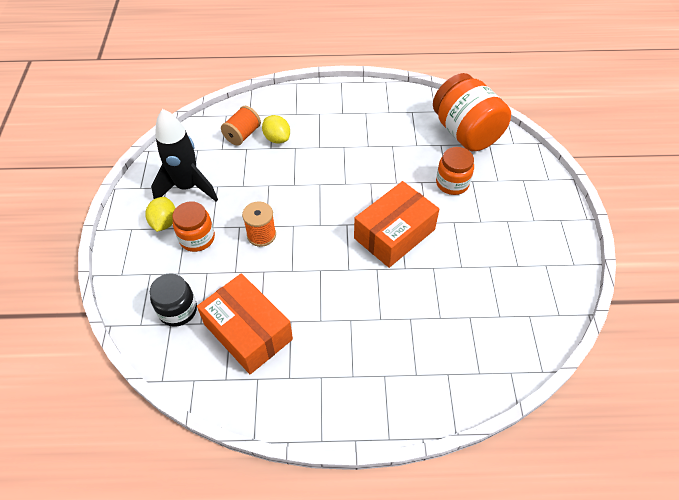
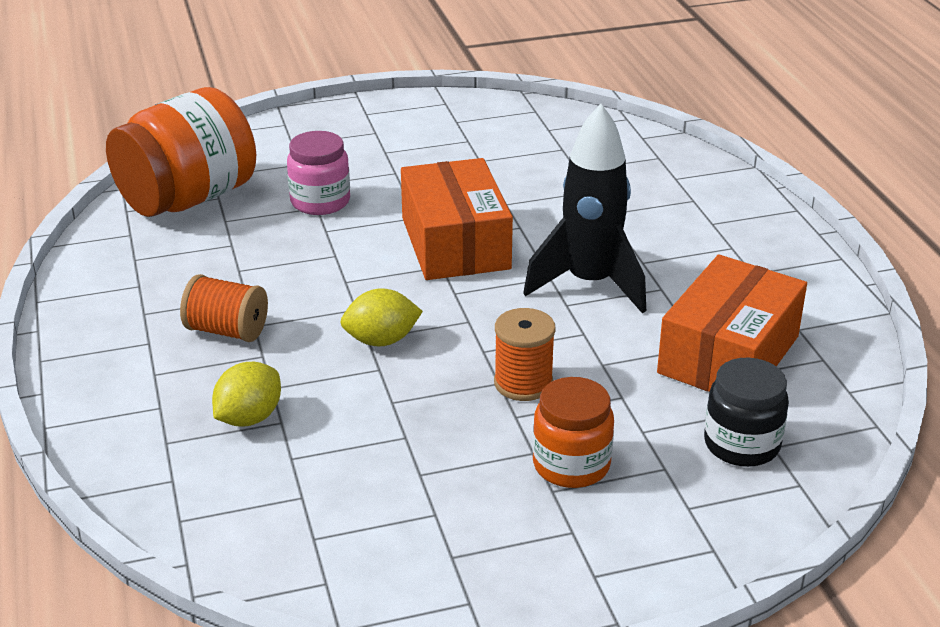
camera: 105 degrees left, 20 degrees down
yellow lemon [145,197,175,232] -> yellow lemon moved to [340,288,423,346]
black rocket [151,109,218,201] -> black rocket moved to [523,104,646,313]
orange spool [221,106,261,146] -> orange spool moved to [180,274,268,342]
orange box [354,181,439,268] -> orange box turned 45 degrees clockwise [401,158,513,280]
orange jar [436,147,474,195] -> pink jar [287,131,350,215]

